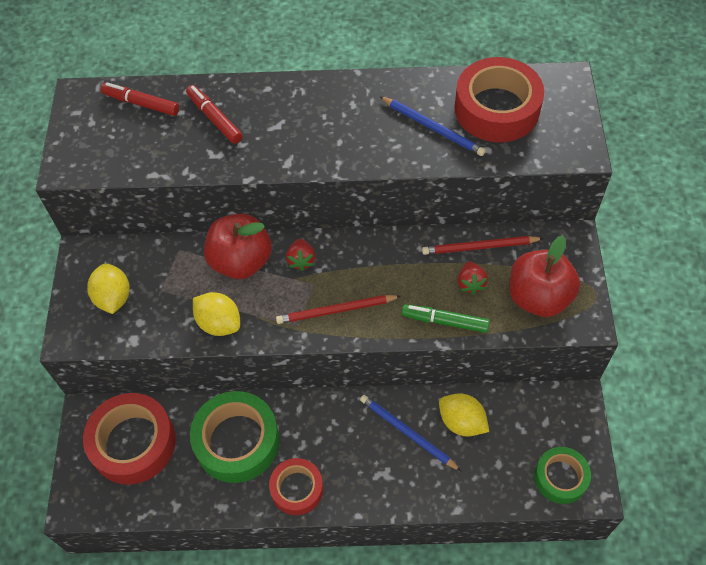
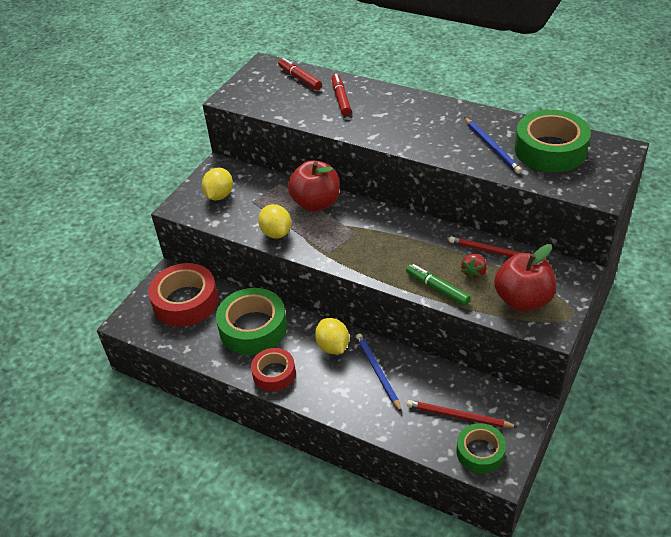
camera: 30 degrees right, 15 degrees down
red pencil [276,295,401,324] -> red pencil moved to [407,400,518,428]
red strawberry [286,239,315,271] -> none
yellow lemon [439,393,489,437] -> yellow lemon moved to [315,318,349,354]
red tape [455,57,544,142] -> green tape [515,110,591,172]

